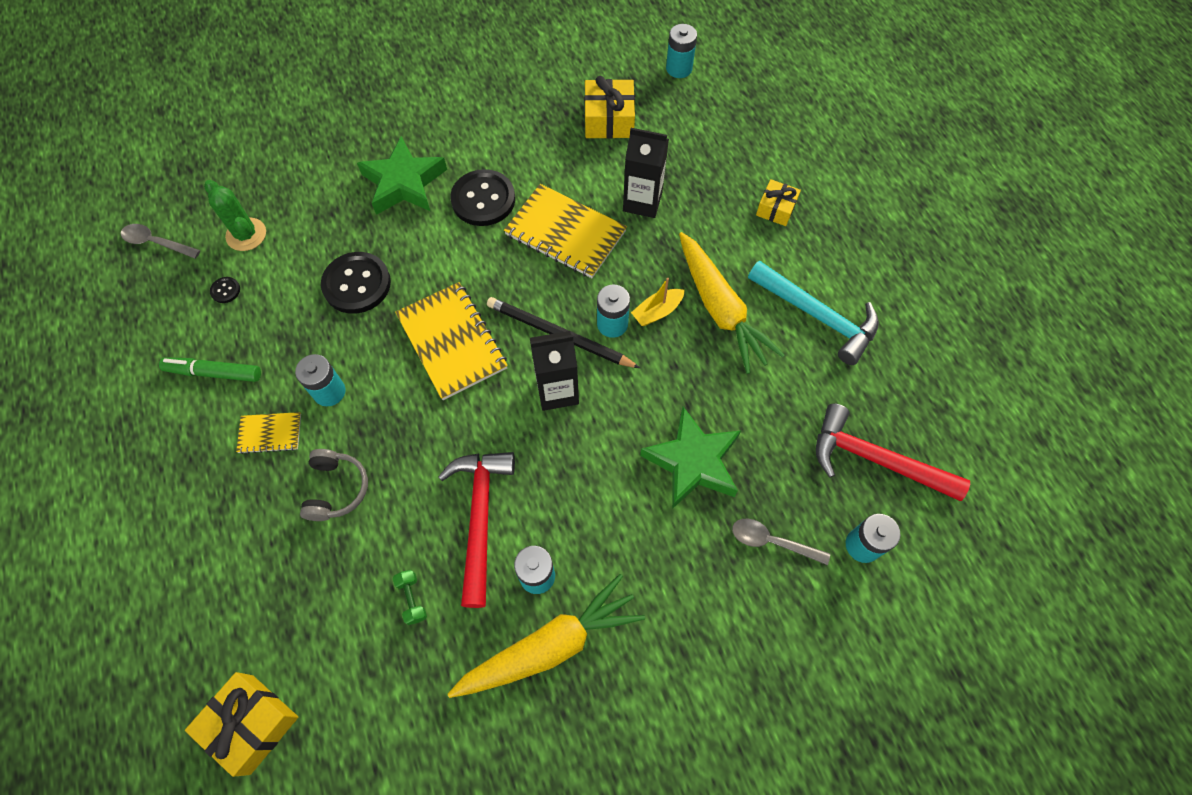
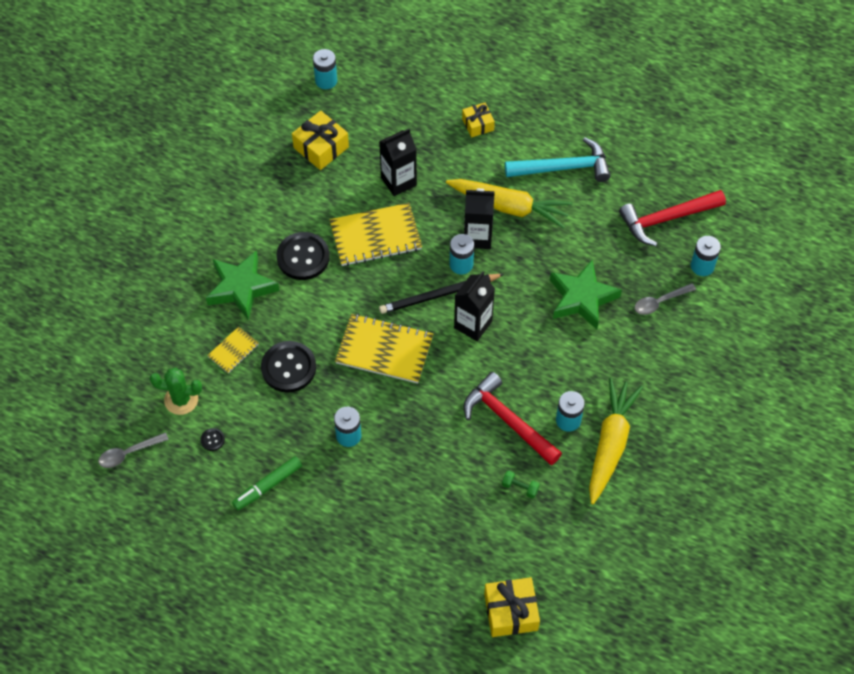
camera: 45 degrees left, 5 degrees down
yellow notebook [236,412,301,454] -> yellow notebook moved to [207,326,259,373]
grey headphones [300,449,368,521] -> none
yellow boat [631,278,685,326] -> black carton [464,188,495,249]

